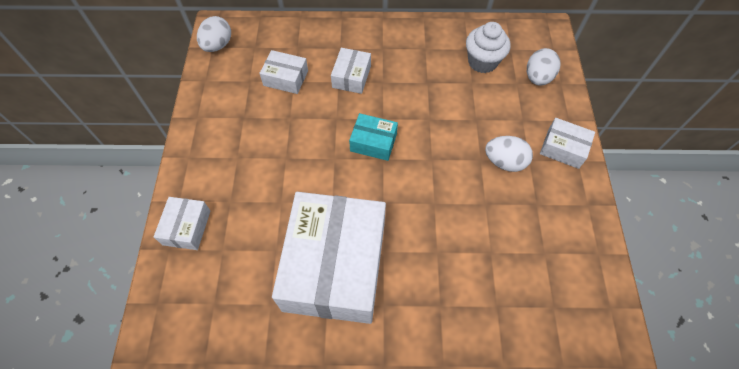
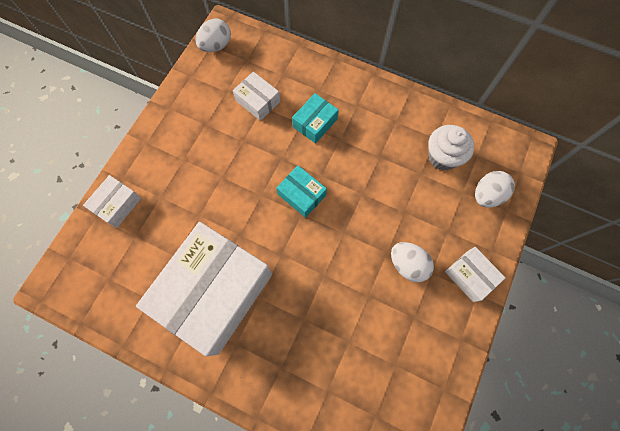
camera: 25 degrees right, 10 degrees up
white box [331,48,371,94] -> turquoise box [292,93,339,144]

